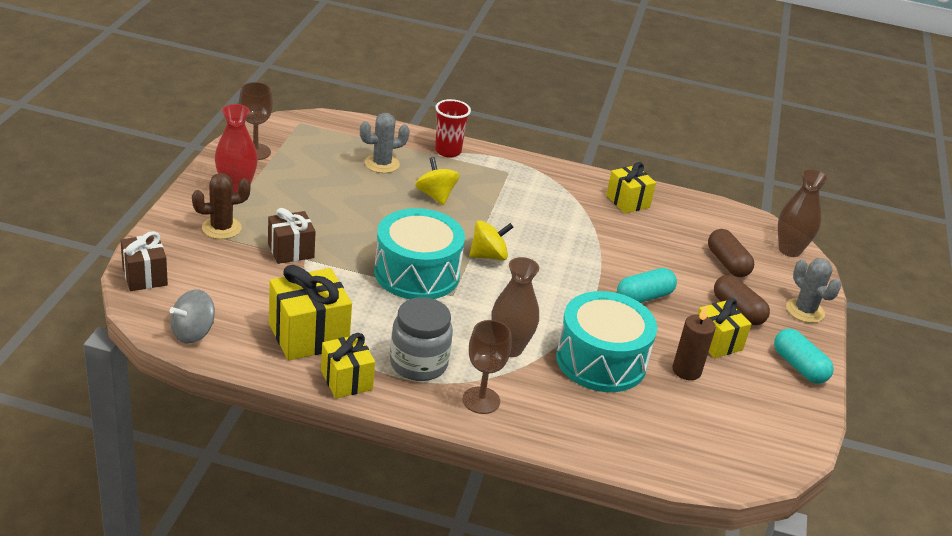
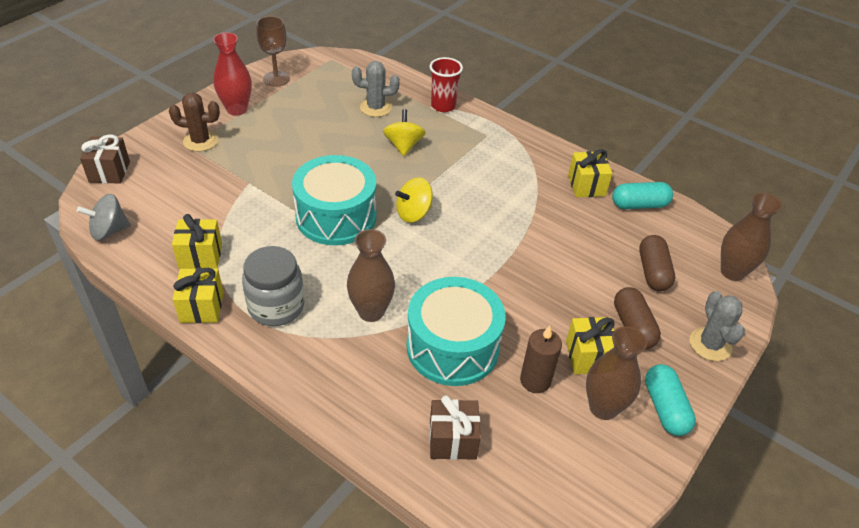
camera: 25 degrees right, 10 degrees up
brown gift [268,208,316,264] -> brown gift moved to [429,396,481,460]
yellow gift [269,265,352,361] -> yellow gift [172,214,222,269], size x0.65
brown goblet [463,320,511,414] -> none
yellow spinning top [469,220,514,261] -> yellow spinning top turned 150 degrees clockwise [395,177,433,223]
turquoise capsule [617,268,677,303] -> turquoise capsule moved to [612,182,673,209]
none -> brown vase [586,326,647,420]

